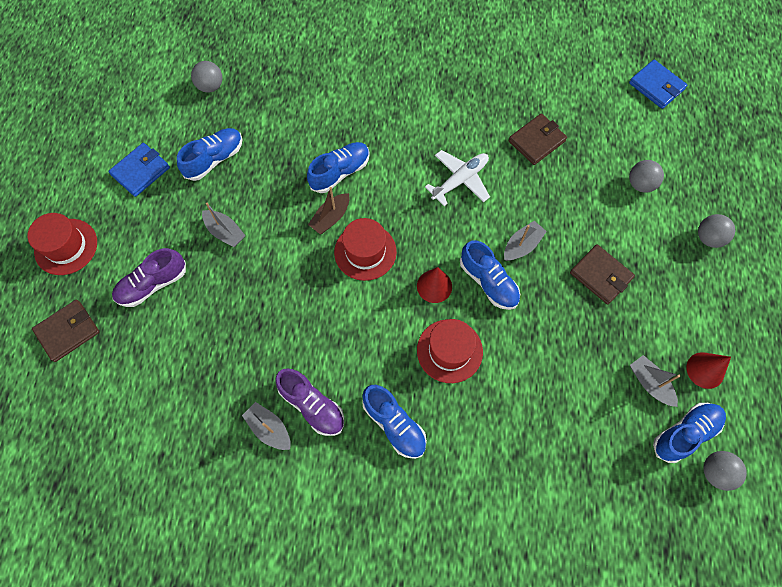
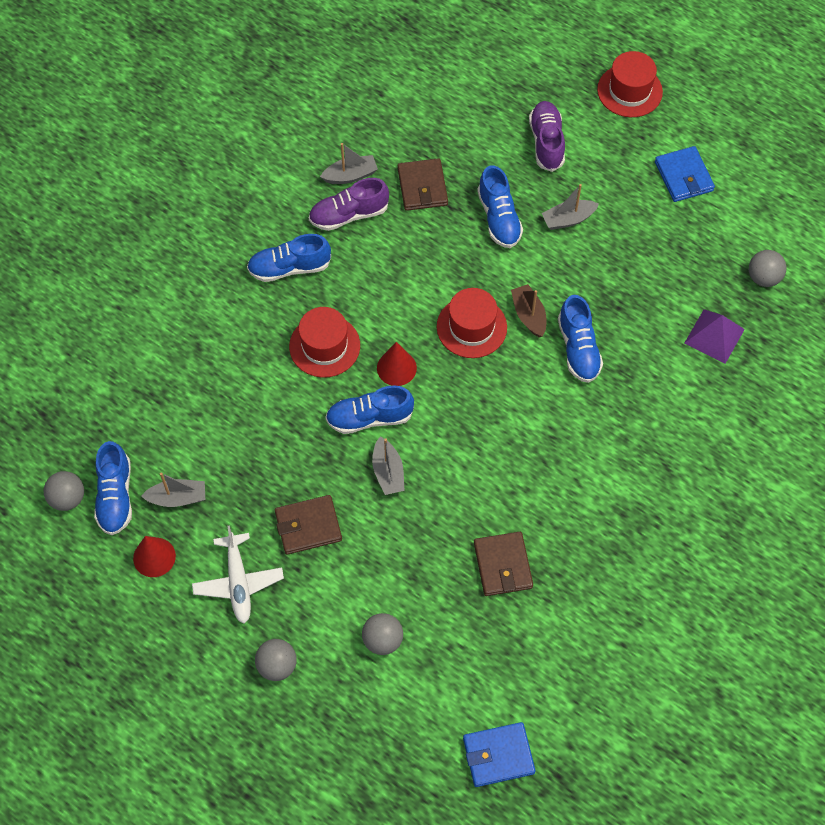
camera: 120 degrees right, 5 degrees down
brown wallet [32,300,99,362] -> brown wallet moved to [398,158,448,211]
blue shoe [177,128,243,181] -> blue shoe moved to [477,165,523,248]
white plane [425,150,490,206] -> white plane moved to [192,525,284,623]
none -> purple pyramid [684,309,745,364]

